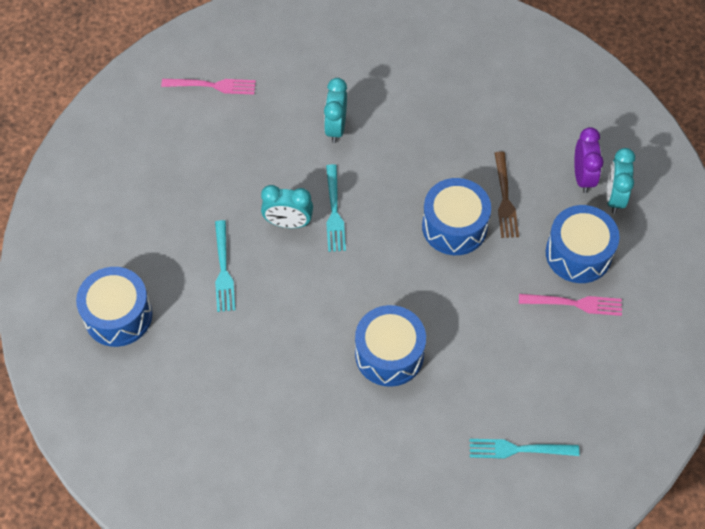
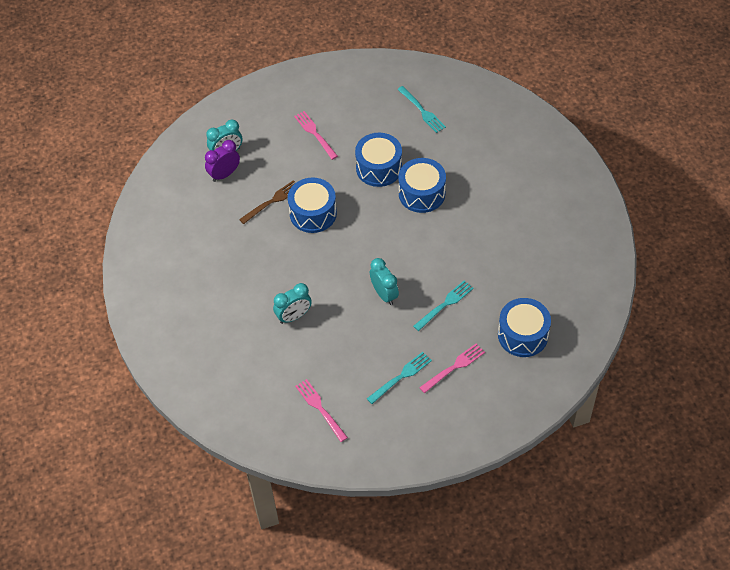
camera: 125 degrees left, 5 degrees down
turquoise fork [326,164,346,252] -> turquoise fork moved to [367,352,432,404]
blue drum [546,205,620,283] -> blue drum moved to [355,133,402,187]
none -> pink fork [419,343,485,393]

